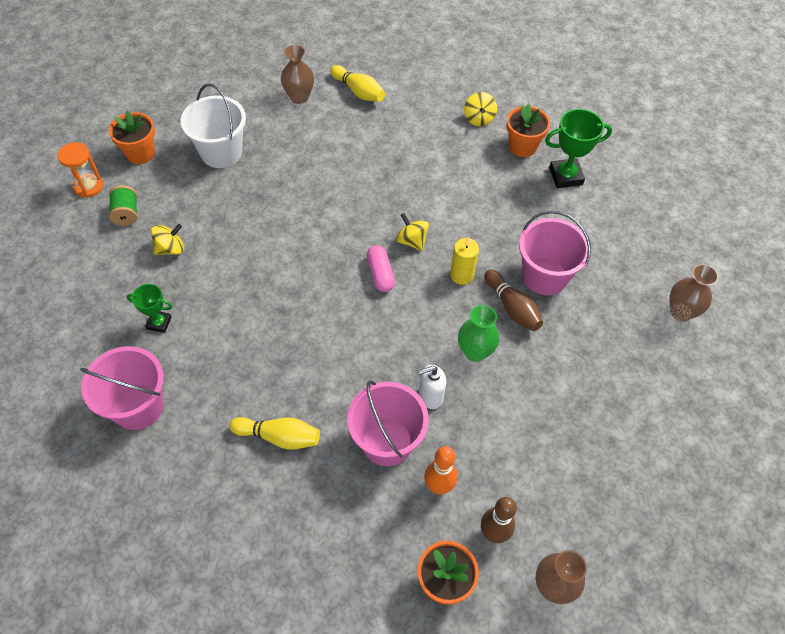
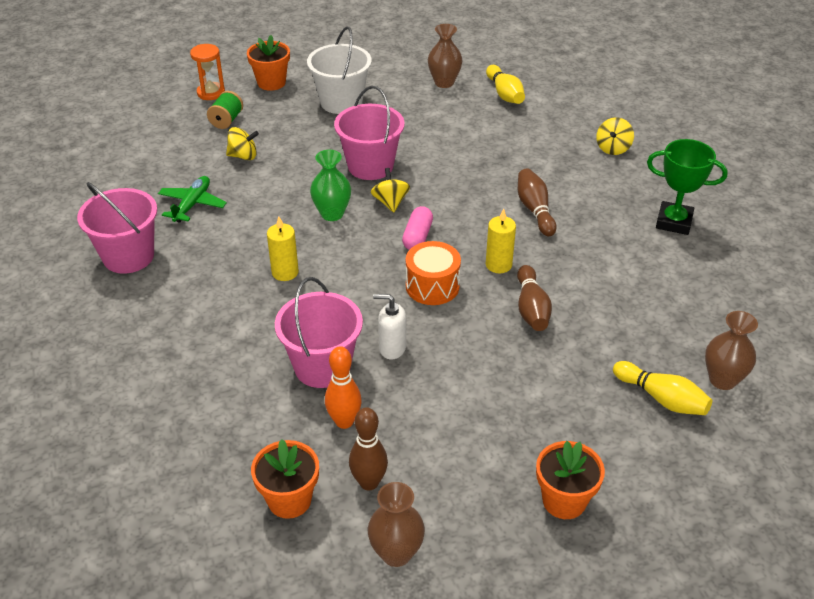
camera: 30 degrees right, 15 degrees down
green trophy [127,284,172,333] -> green plane [158,176,227,223]
yellow bowling pin [229,417,320,450] -> yellow bowling pin moved to [613,361,712,415]
yellow spinning top [396,213,429,251] -> yellow spinning top moved to [371,168,410,212]
green vase [458,305,499,362] -> green vase moved to [310,150,351,221]
orange flower pot [506,103,550,157] -> orange flower pot moved to [536,441,605,519]
pink bucket [519,211,591,295] -> pink bucket moved to [334,86,404,180]
none -> yellow candle [267,216,299,281]
none -> orange drum [406,241,461,305]
none -> brown bowling pin [518,168,557,236]

